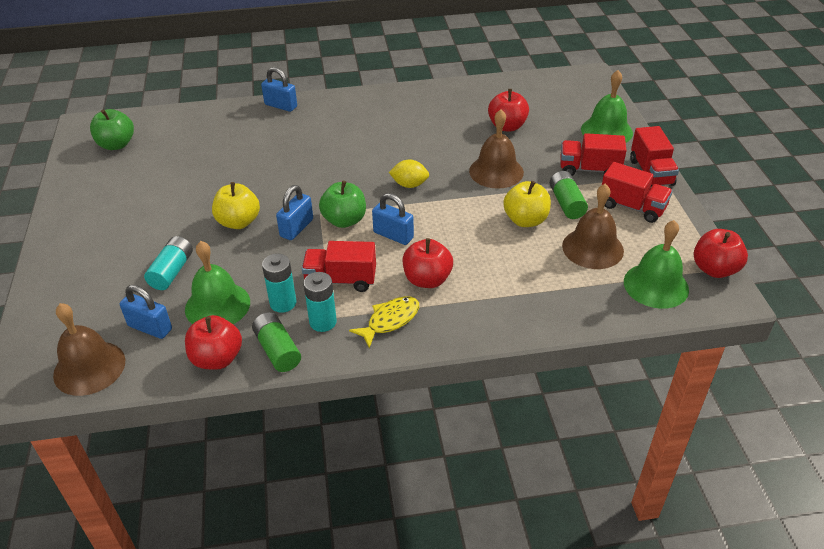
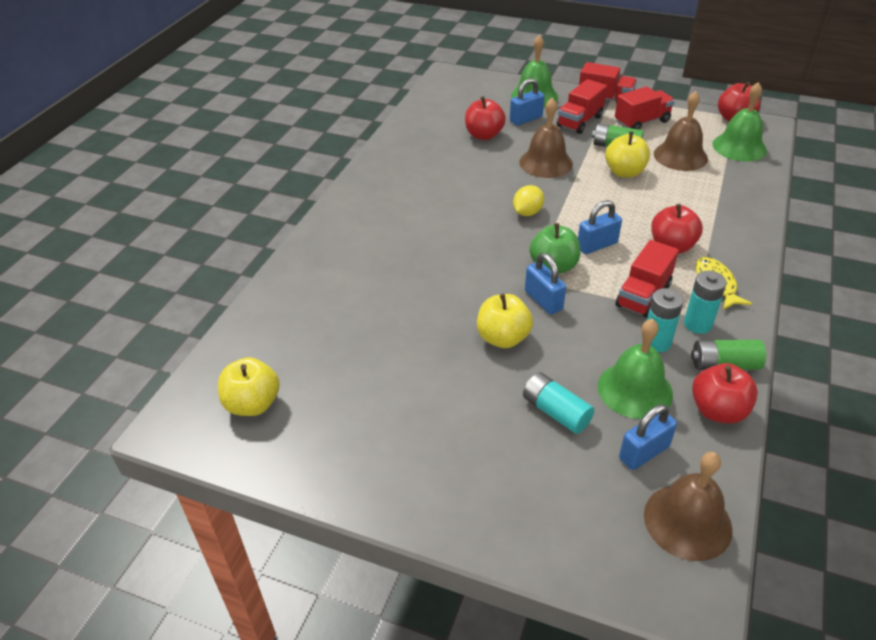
camera: 60 degrees left, 0 degrees up
green apple [90,109,134,150] -> yellow apple [218,357,280,416]
blue padlock [261,67,297,112] -> blue padlock moved to [510,78,544,125]

